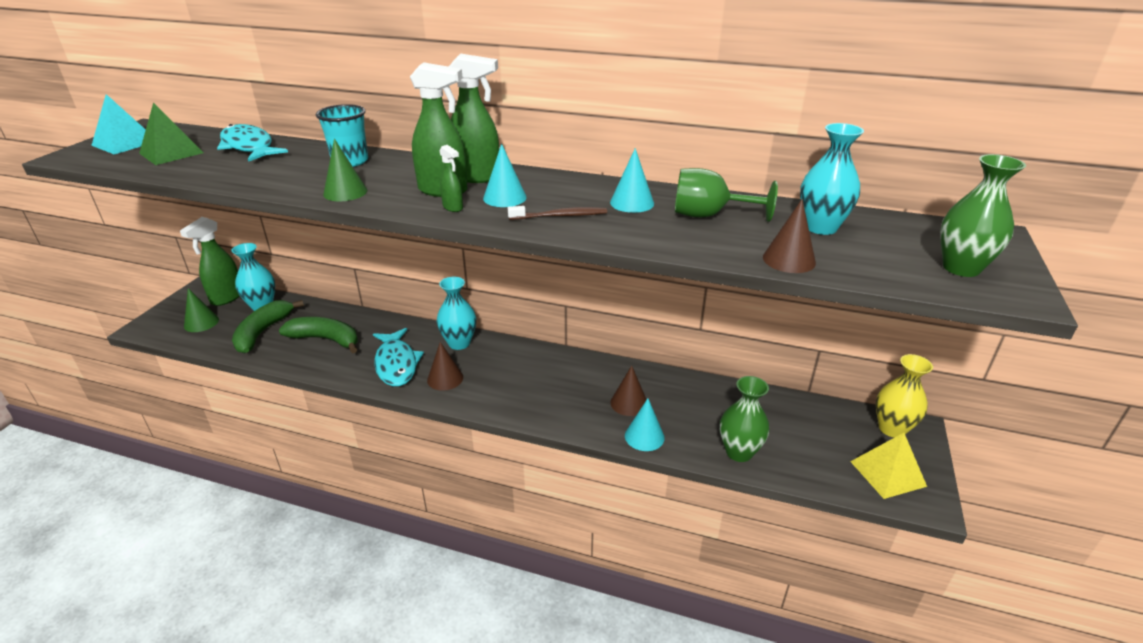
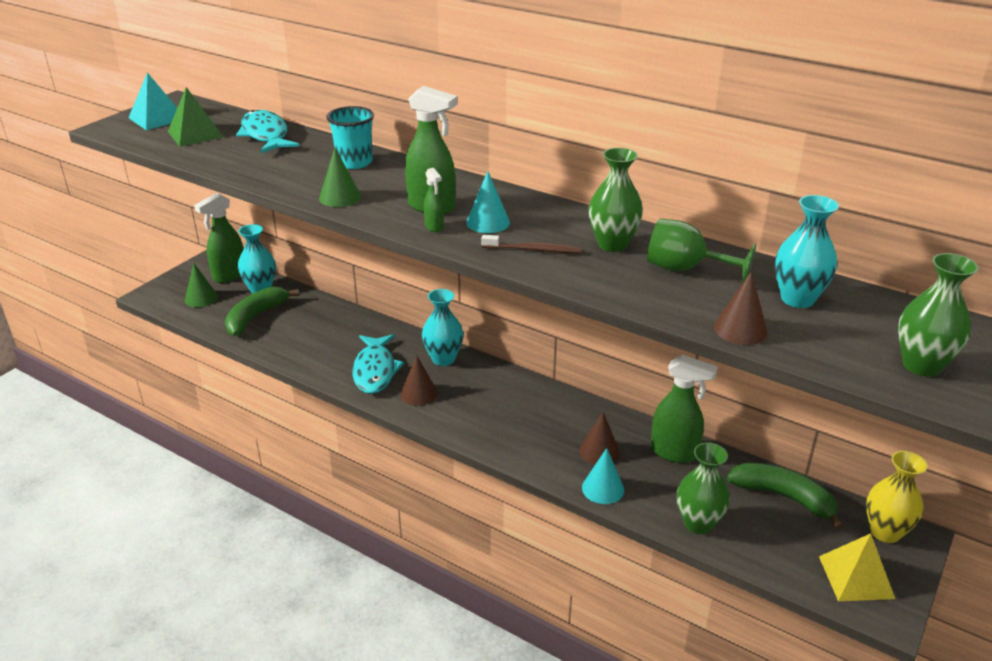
camera: 15 degrees right, 0 degrees up
green banana [279,317,358,353] -> green banana moved to [727,463,844,530]
green spray bottle [449,54,499,183] -> green spray bottle moved to [651,355,718,463]
turquoise cone [610,148,654,213] -> green vase [589,148,643,252]

